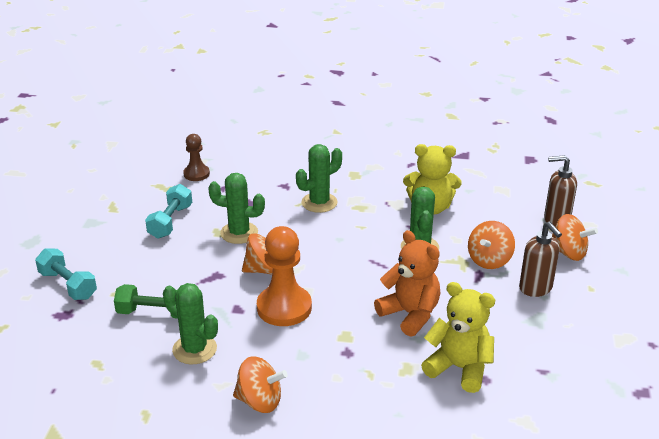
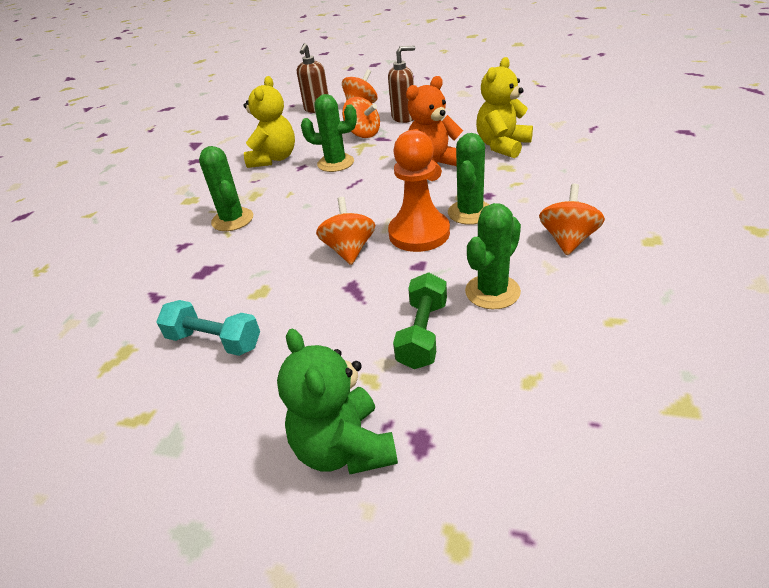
camera: 80 degrees left, 5 degrees up
turquoise dumbbell [35,248,97,300] -> green teddy bear [277,329,398,474]
brown pawn [183,134,210,181] -> none
green cactus [208,173,265,244] -> green cactus moved to [448,133,489,225]

